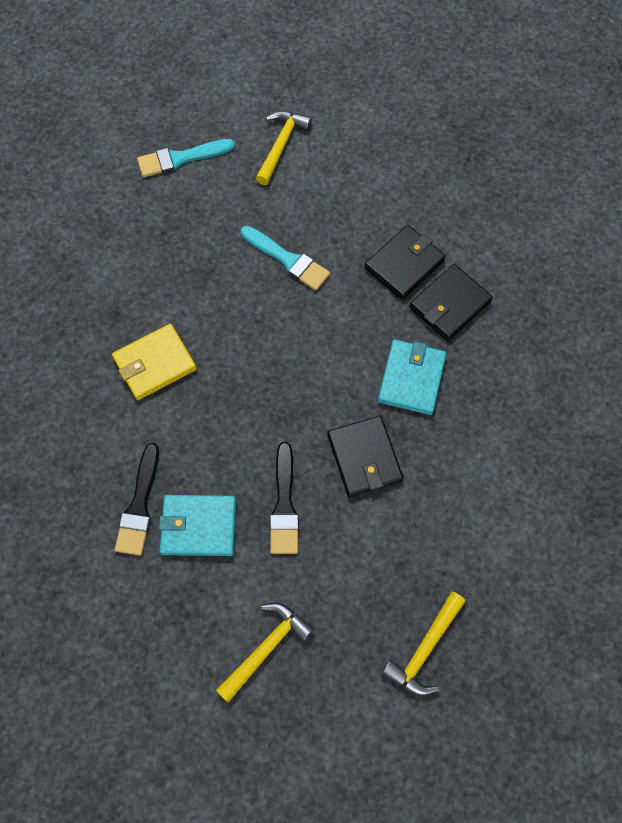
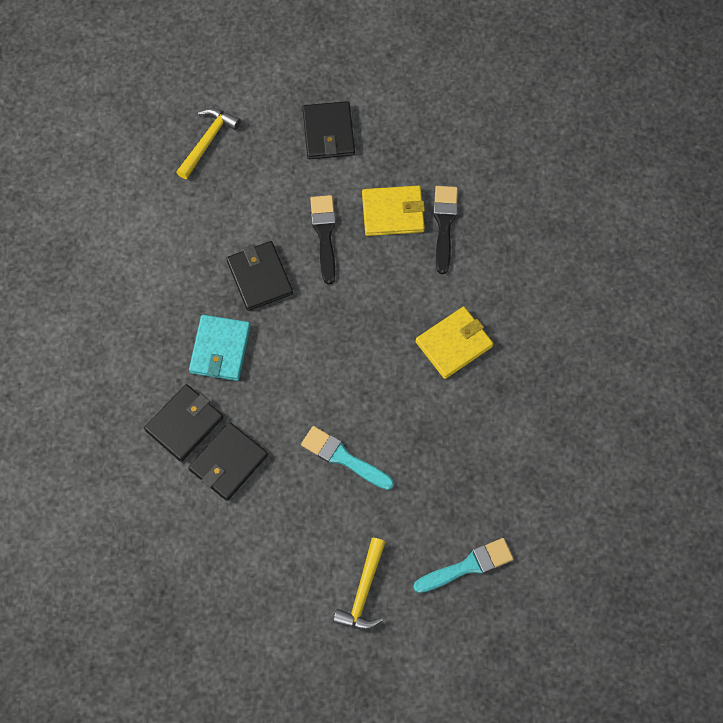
camera: 175 degrees right, 0 degrees up
turquoise wallet [159,495,236,556] -> yellow wallet [362,185,425,236]
yellow hammer [216,603,314,702] -> black wallet [302,101,355,159]

